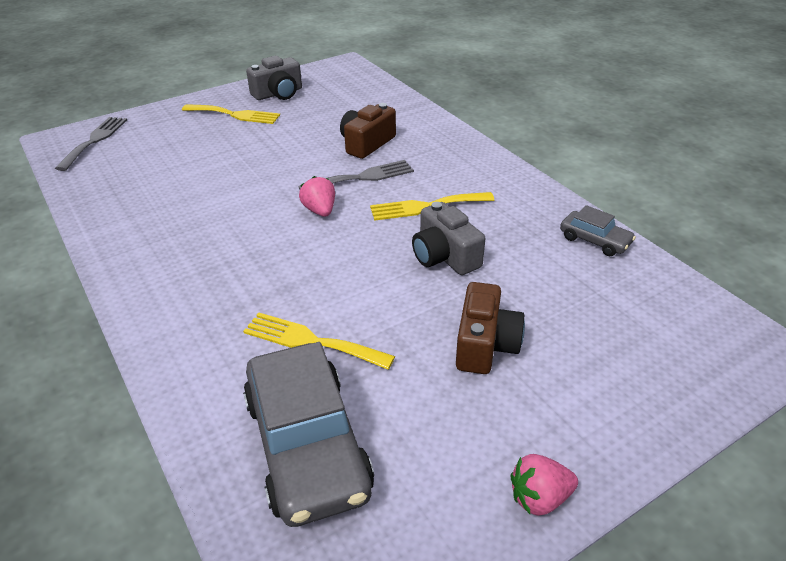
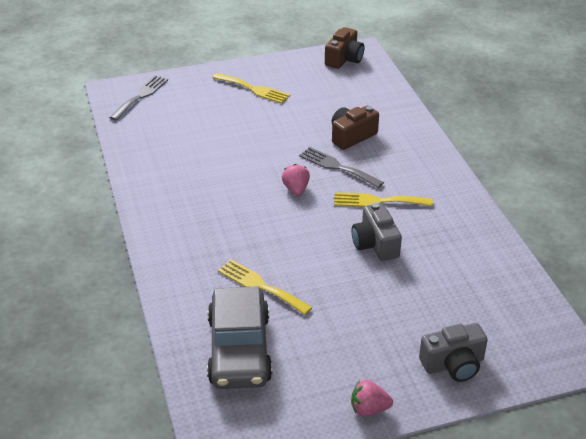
camera: 15 degrees right, 0 degrees up
grey camera [246,56,302,100] -> grey camera moved to [419,323,488,382]
grey fork [298,160,414,189] -> grey fork turned 135 degrees counterclockwise [299,147,384,188]
brown camera [456,282,525,374] -> brown camera moved to [325,27,364,69]
grey car [560,205,636,256] -> none

